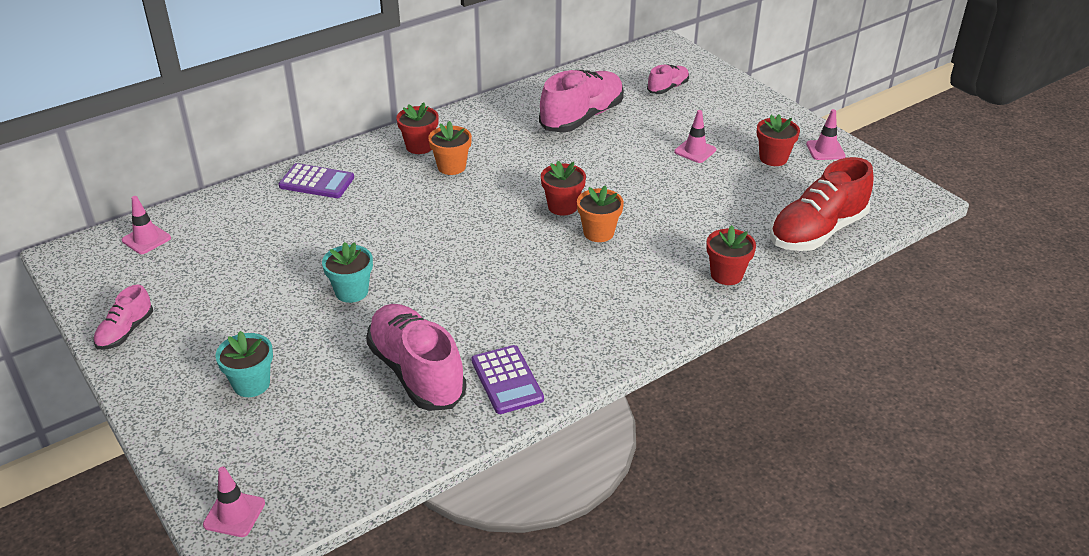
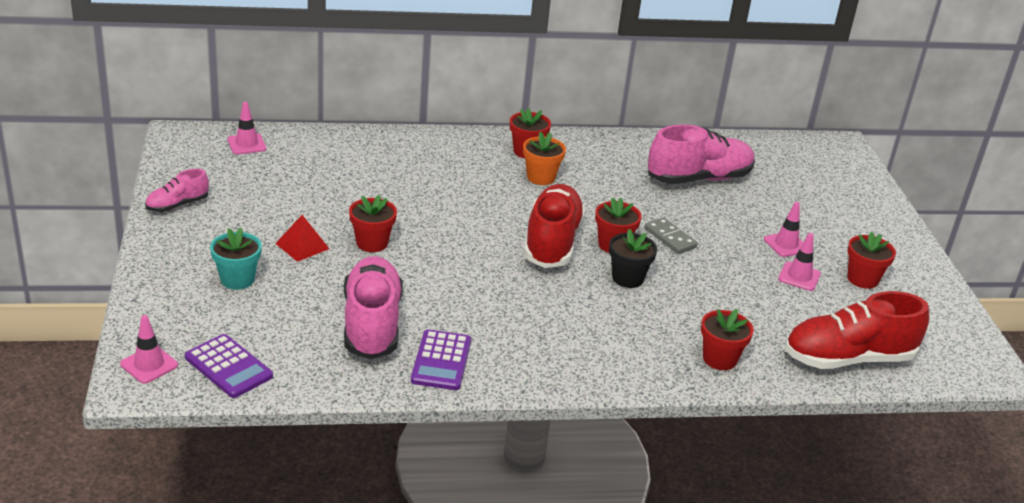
camera: 25 degrees right, 5 degrees down
purple calculator [278,163,354,198] -> purple calculator moved to [185,334,273,398]
turquoise flower pot [322,242,373,303] -> red flower pot [349,195,397,252]
orange flower pot [577,186,624,242] -> black flower pot [609,229,657,288]
pink shoe [647,65,689,94] -> none
pink traffic cone [806,109,845,160] -> pink traffic cone moved to [778,233,821,291]
none -> red pyramid [275,215,329,262]
none -> red shoe [524,184,585,268]
none -> grey domino [645,217,698,254]

